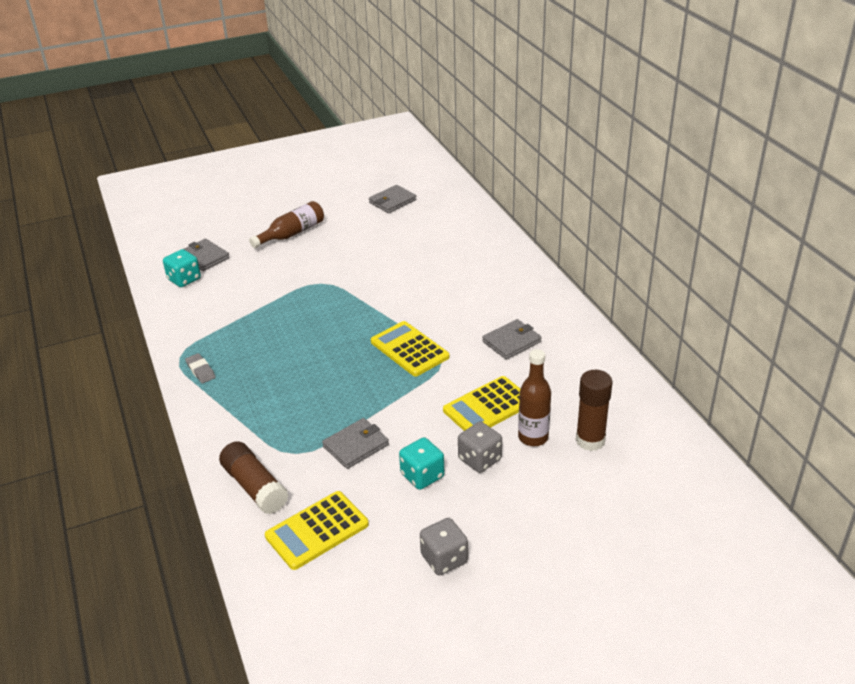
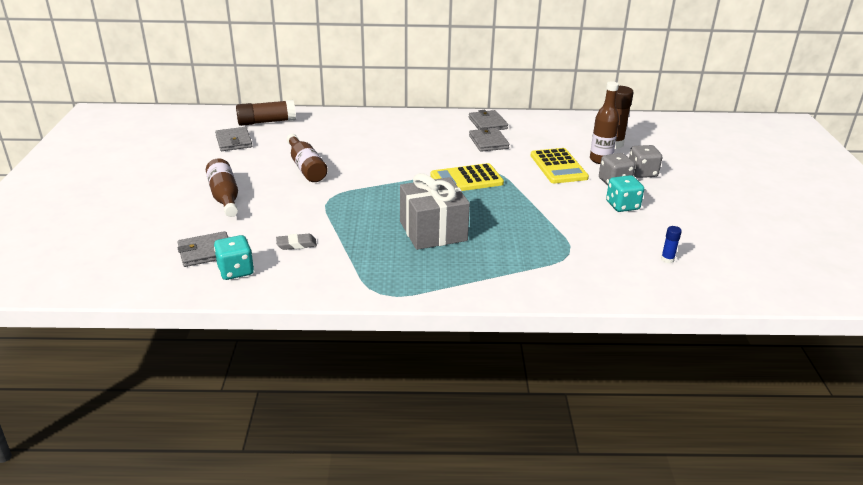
camera: 70 degrees left, 5 degrees down
grey eraser [185,353,216,383] -> grey eraser moved to [276,234,317,250]
brown glue stick [219,441,289,514] -> brown glue stick moved to [236,100,296,126]
yellow calculator [265,491,369,570] -> blue glue stick [661,226,682,263]
grey wallet [322,418,389,469] -> grey wallet moved to [469,110,508,130]
grey dice [420,518,468,576] -> grey dice moved to [629,145,662,178]
none -> brown bottle [287,134,328,182]
none -> grey gift [400,173,470,250]

